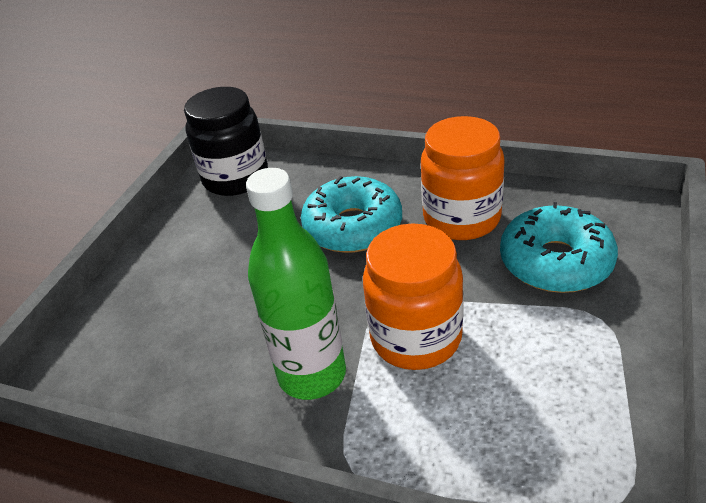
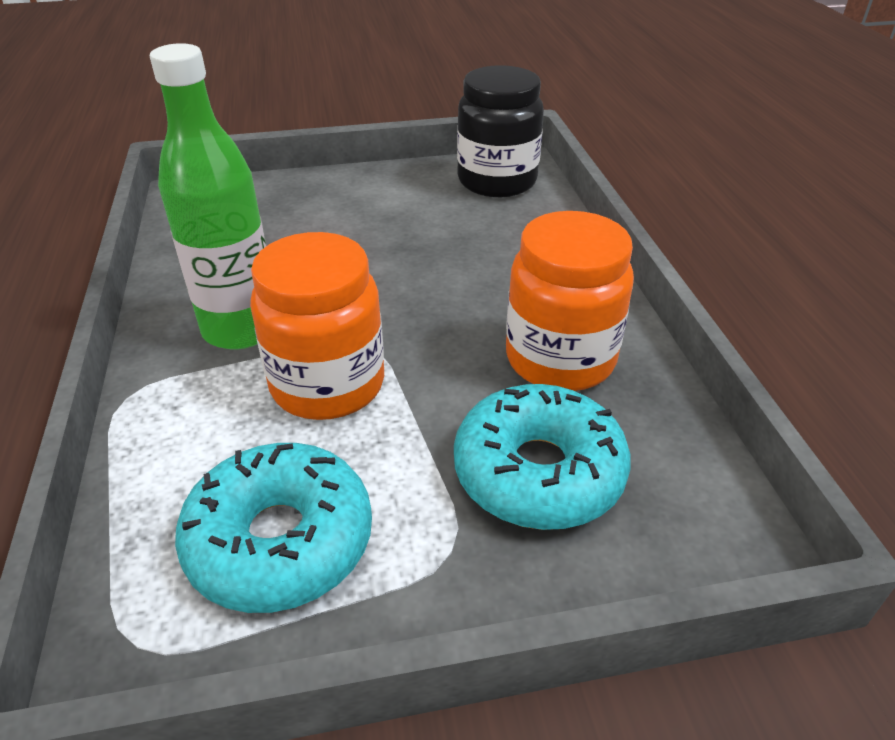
camera: 55 degrees right, 0 degrees up
turquoise donut [301,176,402,253] -> turquoise donut moved to [175,443,372,613]

